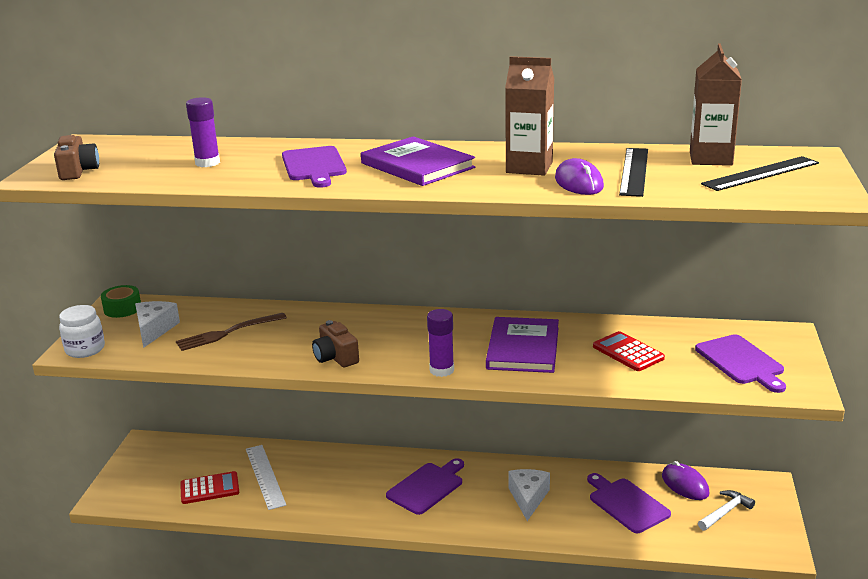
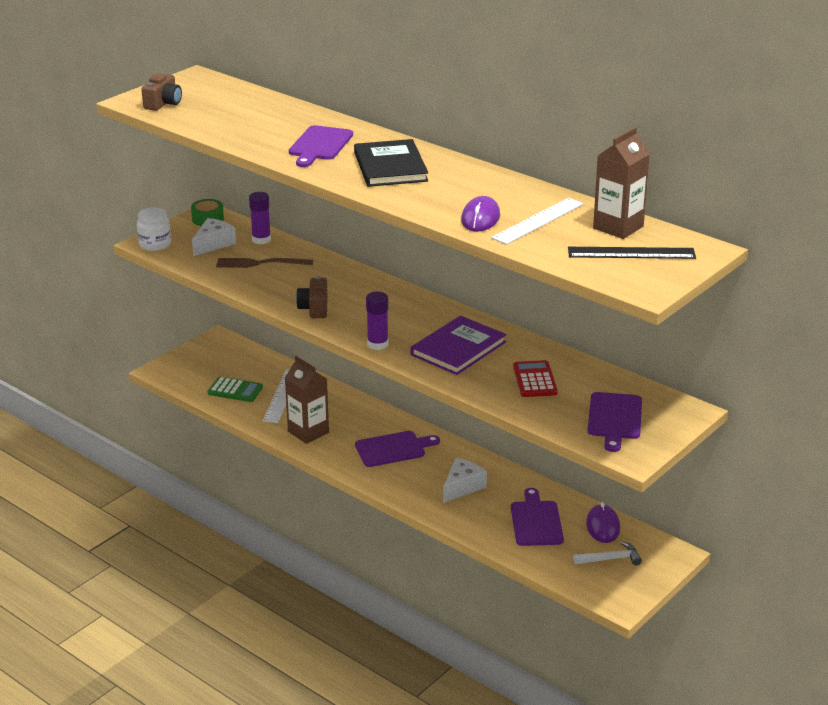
camera: 30 degrees right, 5 degrees up
red calculator [180,471,239,504] -> green calculator [207,377,263,402]
purple glue stick [186,97,220,167] -> purple glue stick moved to [249,192,271,244]
purple book [361,136,475,186] -> black book [354,139,428,187]
brown carton [505,56,554,176] -> brown carton moved to [285,356,329,444]
black ruler [619,148,648,197] -> white ruler [491,198,584,245]

